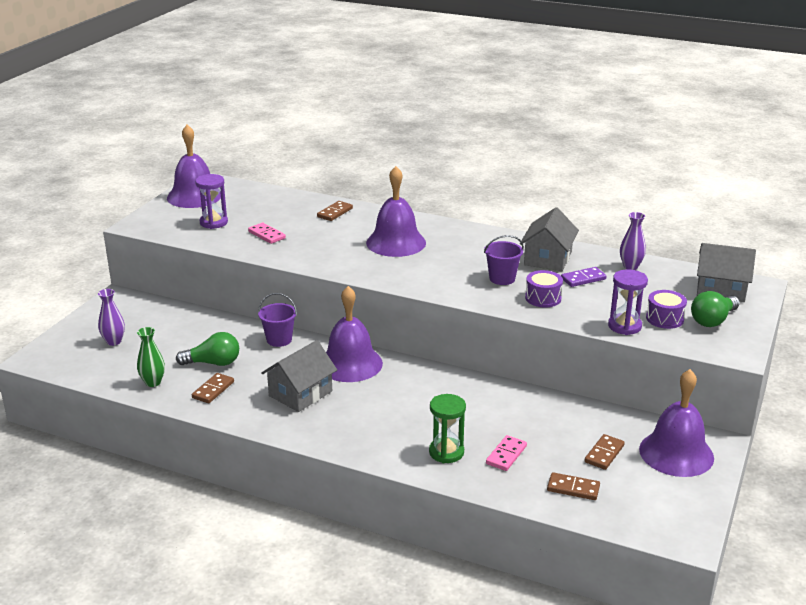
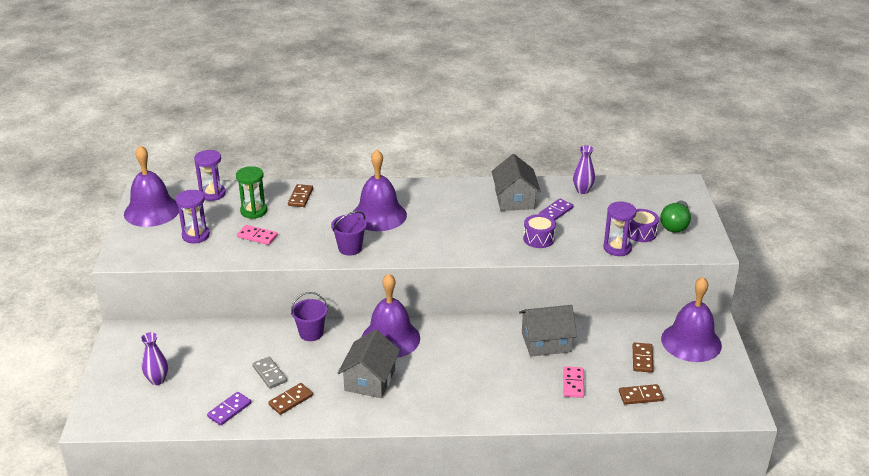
camera: 25 degrees left, 5 degrees up
green vase [137,327,165,387] -> purple domino [207,392,251,425]
green light bulb [176,332,239,366] -> grey domino [252,357,287,389]
brown domino [192,373,234,403] -> brown domino turned 45 degrees clockwise [268,383,313,415]
green hourglass [429,394,466,463] -> green hourglass moved to [236,166,267,219]
purple bucket [484,235,524,285] -> purple bucket moved to [331,211,367,256]
grey house [697,243,756,302] -> grey house moved to [519,305,577,357]
none -> purple hourglass [194,150,226,201]

